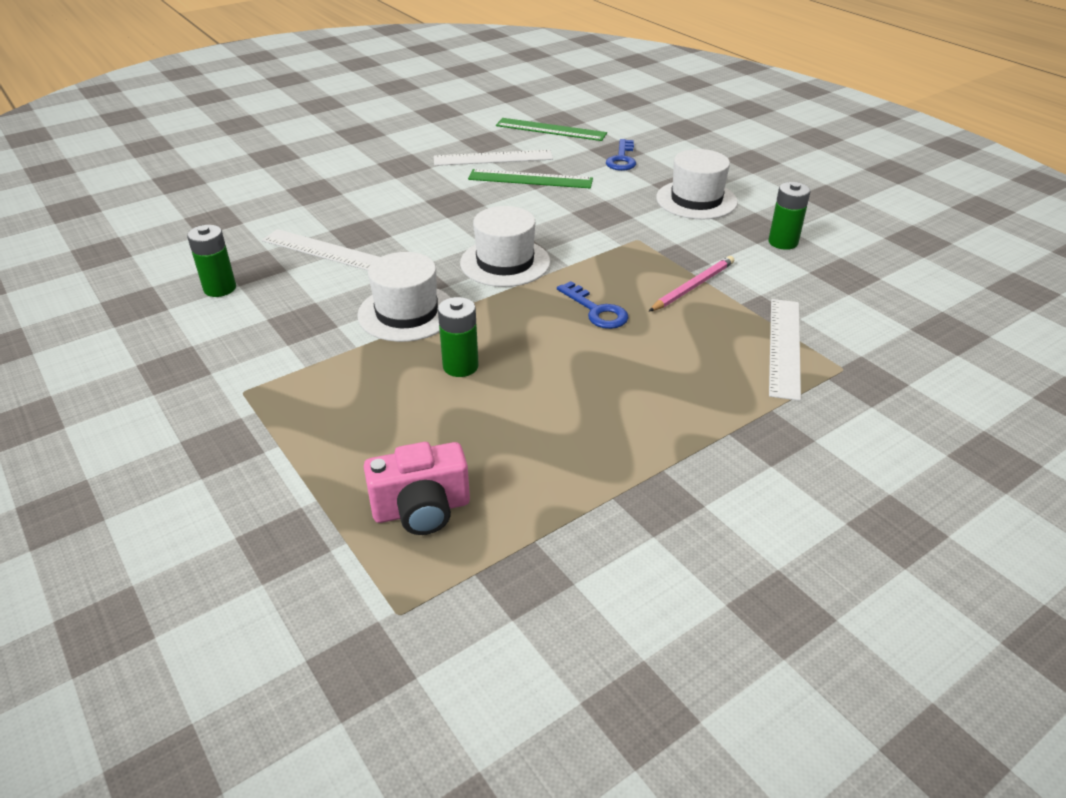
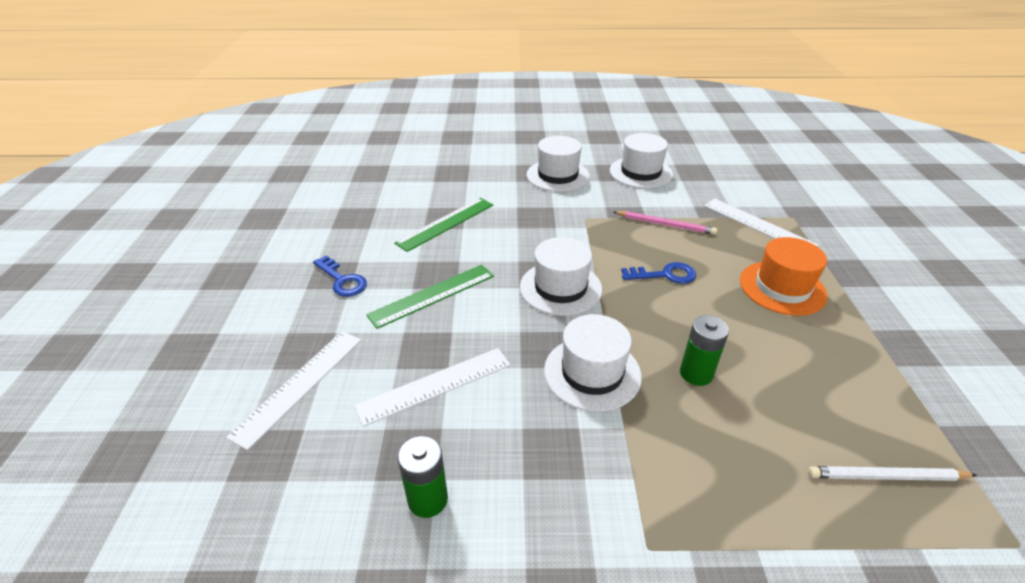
camera: 55 degrees left, 0 degrees up
pink camera [364,442,470,535] -> white pencil [808,466,977,481]
white ruler [434,150,553,166] -> white ruler moved to [226,331,362,450]
green ruler [496,118,607,141] -> green ruler moved to [366,265,494,329]
blue key [606,139,636,171] -> blue key moved to [313,255,367,297]
pink pencil [649,256,734,311] -> pink pencil turned 120 degrees clockwise [614,211,717,235]
green battery [769,182,810,250] -> white hat [610,133,673,188]
none -> orange hat [740,237,828,316]

